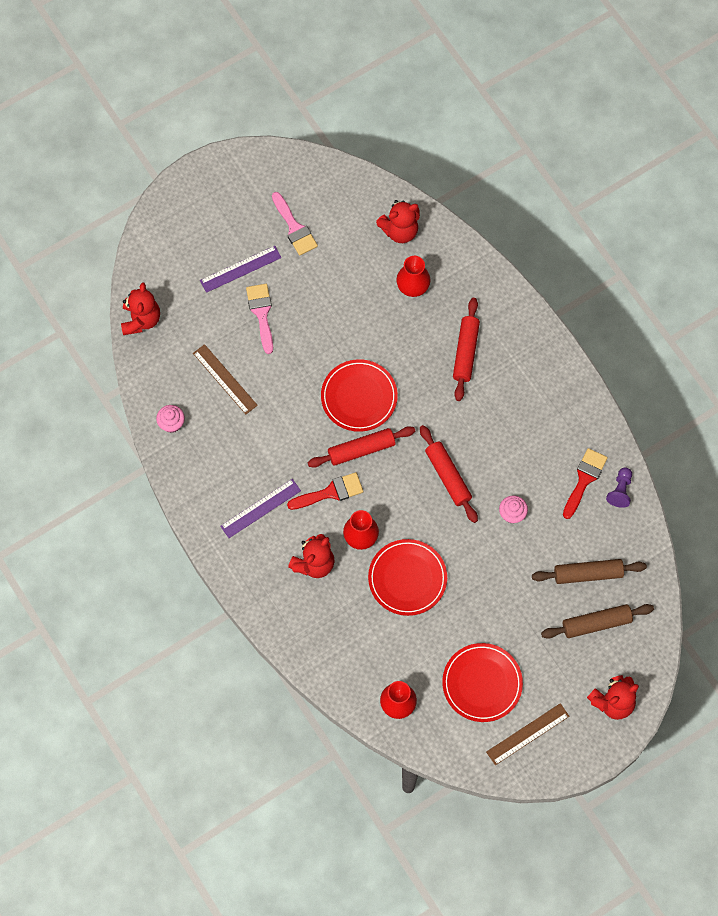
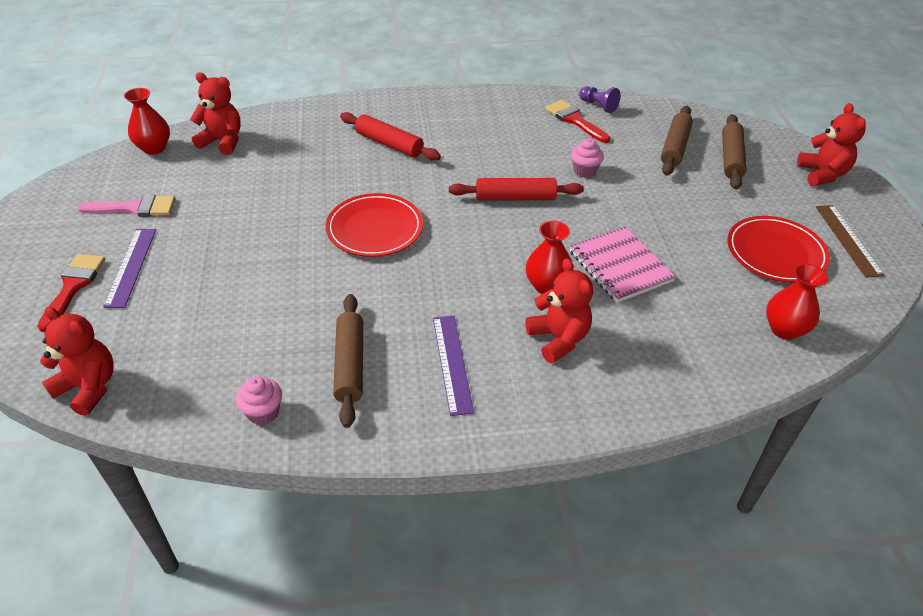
camera: 65 degrees left, 25 degrees down
brown ruler [193,344,258,414] -> none
pink brush [246,284,273,354] -> none
red brush [287,472,363,510] -> red brush moved to [38,254,105,332]
red rolling pin [308,426,415,468] -> none
red plate [368,539,447,616] -> pink notebook [569,227,676,303]
red teddy bear [376,200,420,243] -> red teddy bear turned 75 degrees counterclockwise [190,72,241,155]
red vase [396,256,431,297] -> red vase moved to [124,88,170,155]
none -> brown rolling pin [333,294,363,428]

